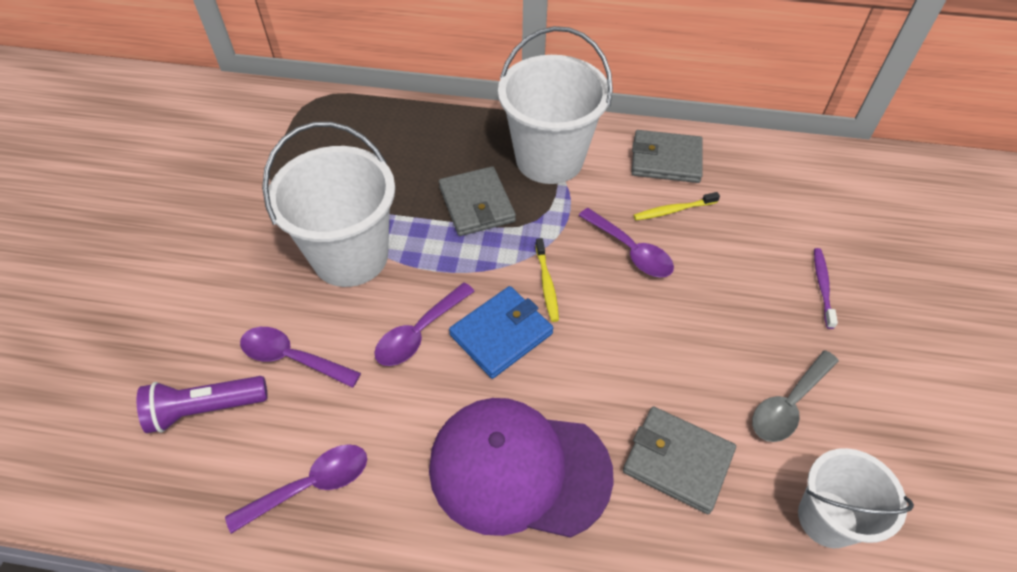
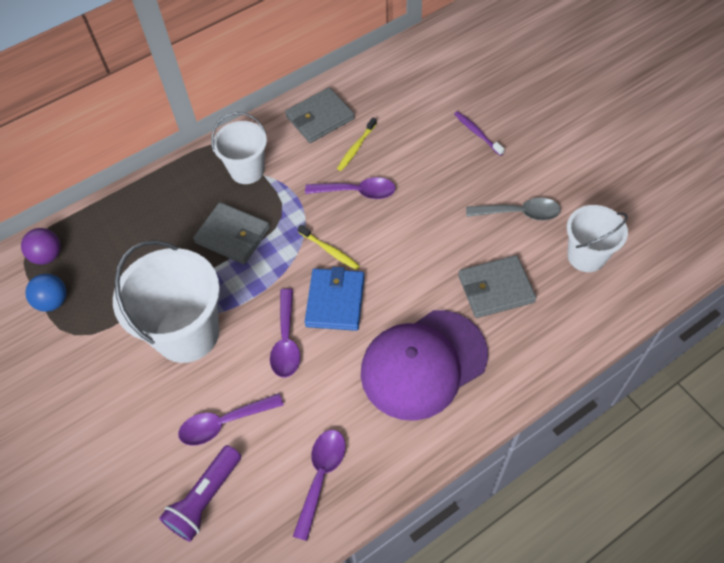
camera: 40 degrees left, 5 degrees up
white bucket [498,26,613,184] -> white bucket [211,112,267,184], size x0.61
grey spoon [752,350,839,442] -> grey spoon turned 90 degrees counterclockwise [466,198,561,220]
none -> purple ball [21,228,61,265]
none -> blue ball [25,274,66,312]

